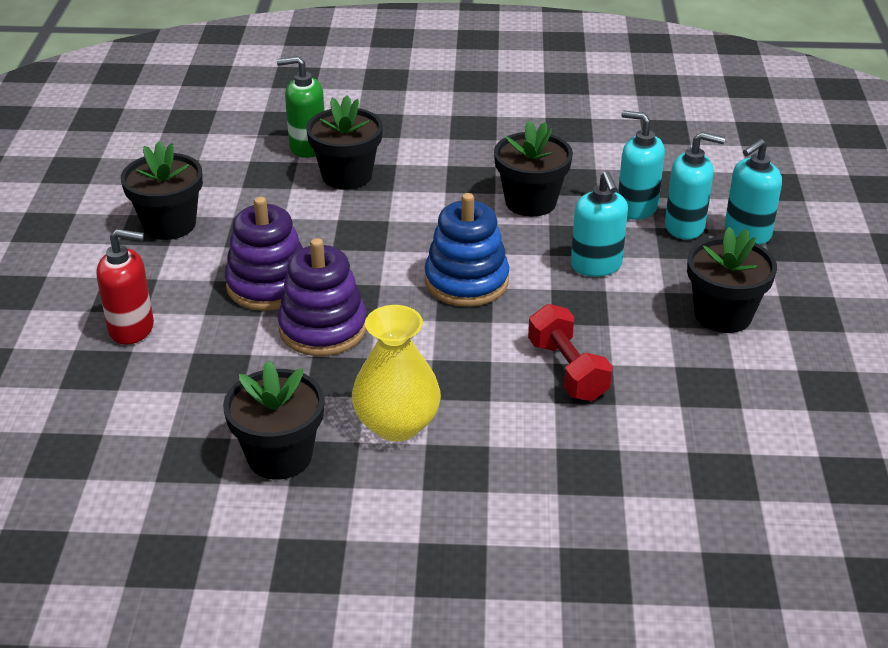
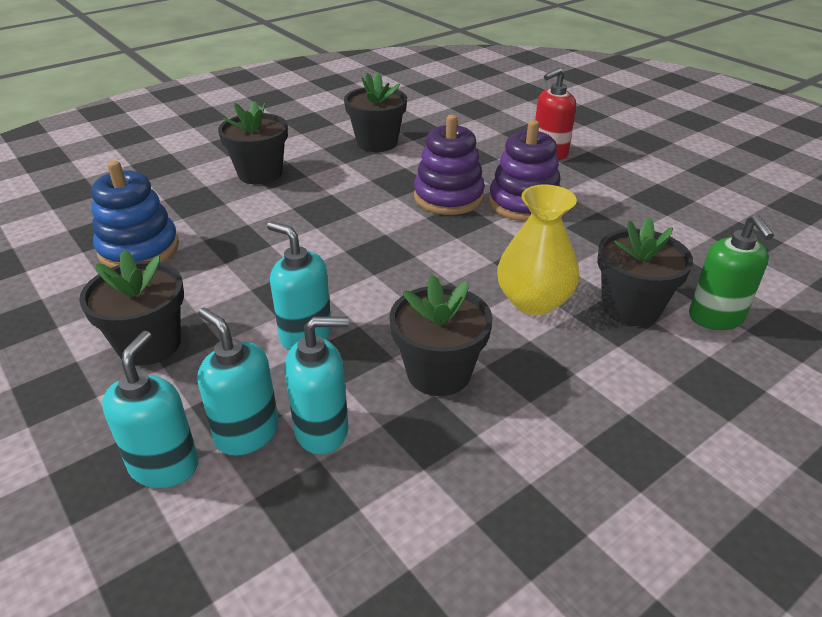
camera: 140 degrees right, 0 degrees up
black flower pot [121,141,203,240] -> black flower pot moved to [218,101,288,184]
green soap dispenser [277,56,324,158] -> green soap dispenser turned 120 degrees clockwise [689,214,774,330]
yellow vase [352,305,441,442] -> yellow vase moved to [497,184,579,315]
blue stacking toy [425,193,509,307] -> blue stacking toy moved to [91,161,179,268]
red dumbbell [528,304,613,401] -> none
turquoise soap dispenser [665,132,725,240] -> turquoise soap dispenser turned 75 degrees clockwise [197,308,279,456]

